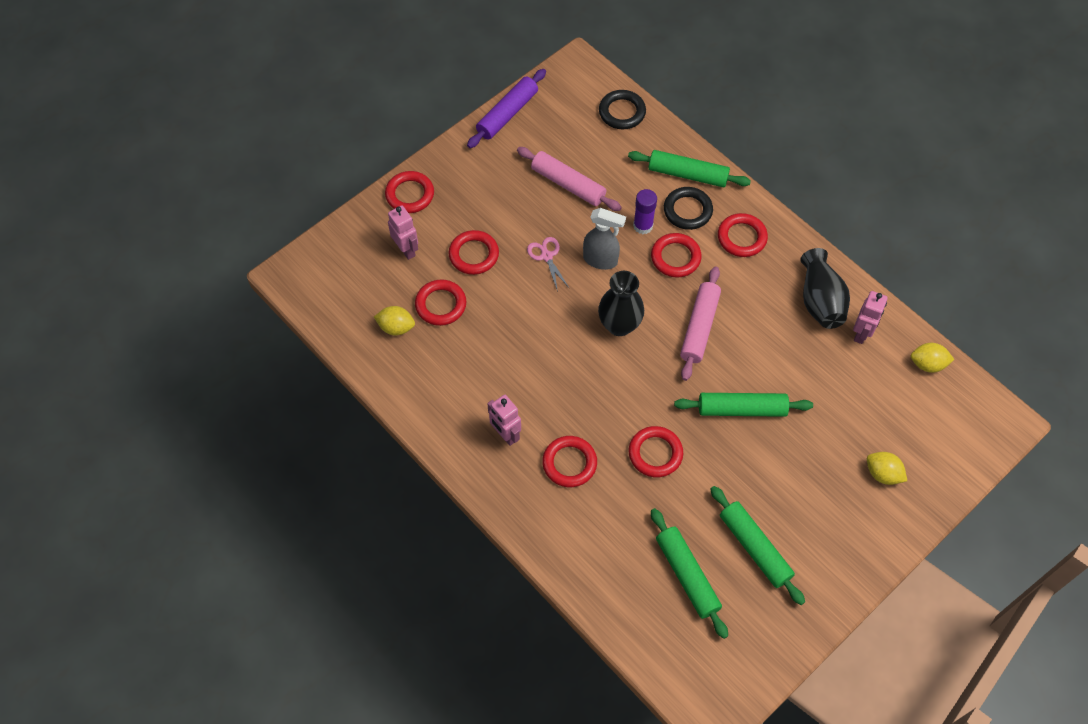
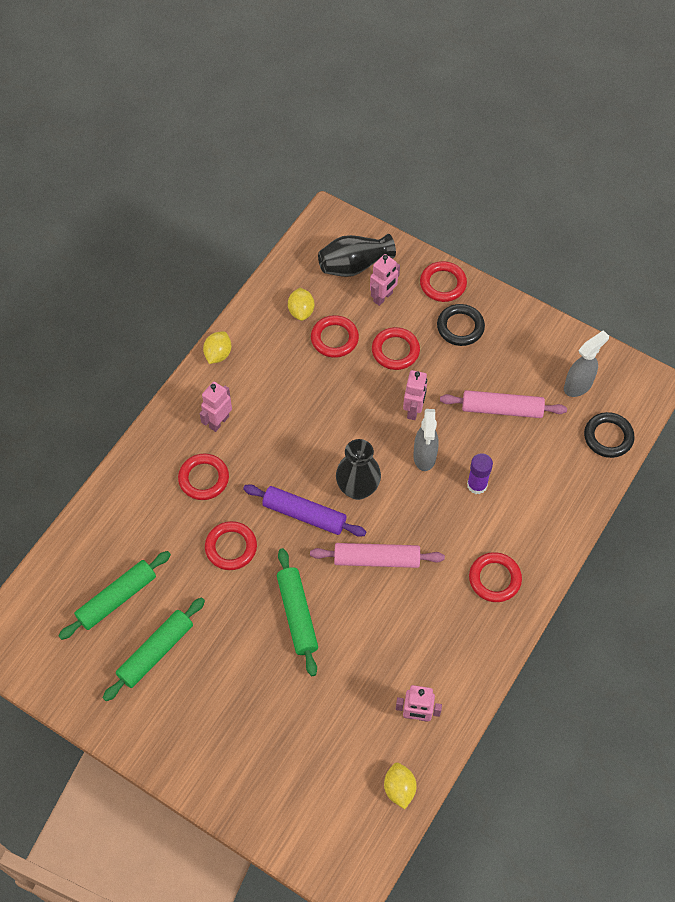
camera: 75 degrees right, 0 degrees up
purple rolling pin [467,69,546,148] -> purple rolling pin moved to [243,484,366,537]
pink rolling pin [517,147,622,211] -> pink rolling pin turned 75 degrees clockwise [440,390,567,418]
pink scissors [527,237,570,292] -> pink robot [403,370,427,420]
green rolling pin [628,150,751,187] -> none
red ring [651,233,702,277] -> none
black ring [664,187,713,230] -> black ring moved to [437,304,485,346]
black vase [800,248,850,329] -> black vase moved to [318,234,396,277]
yellow lemon [867,452,907,485] -> yellow lemon moved to [203,331,231,364]
none -> grey spray bottle [564,330,609,397]

